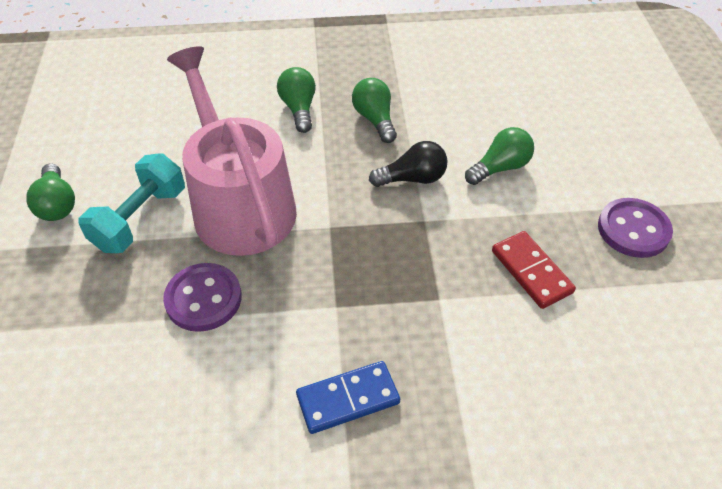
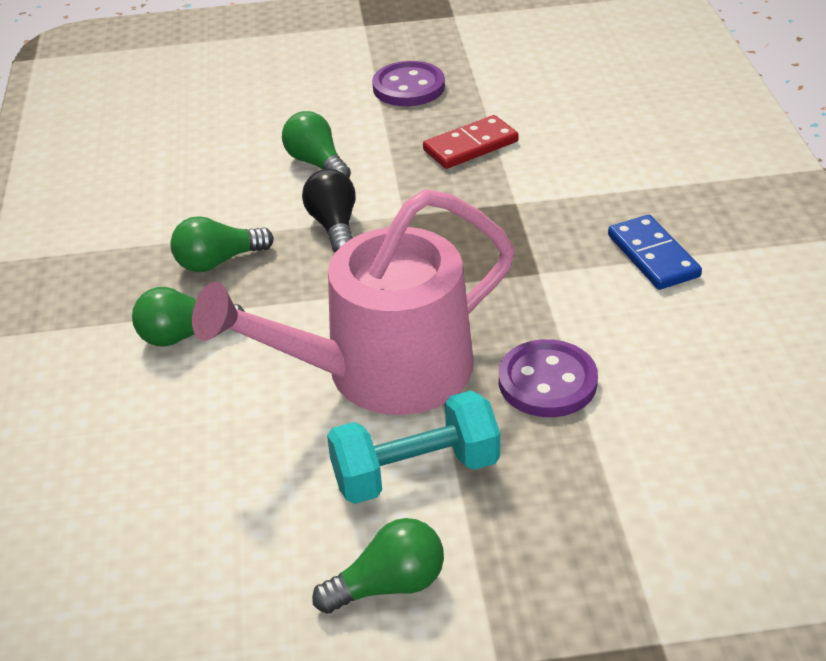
camera: 90 degrees left, 10 degrees down
turquoise dumbbell [79,153,185,253] -> turquoise dumbbell turned 45 degrees counterclockwise [327,391,500,504]

